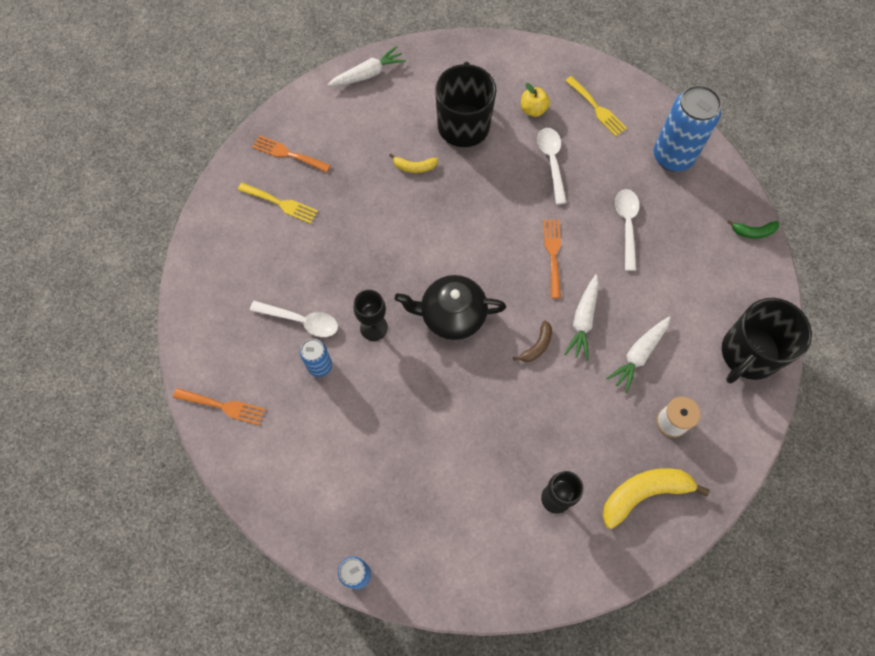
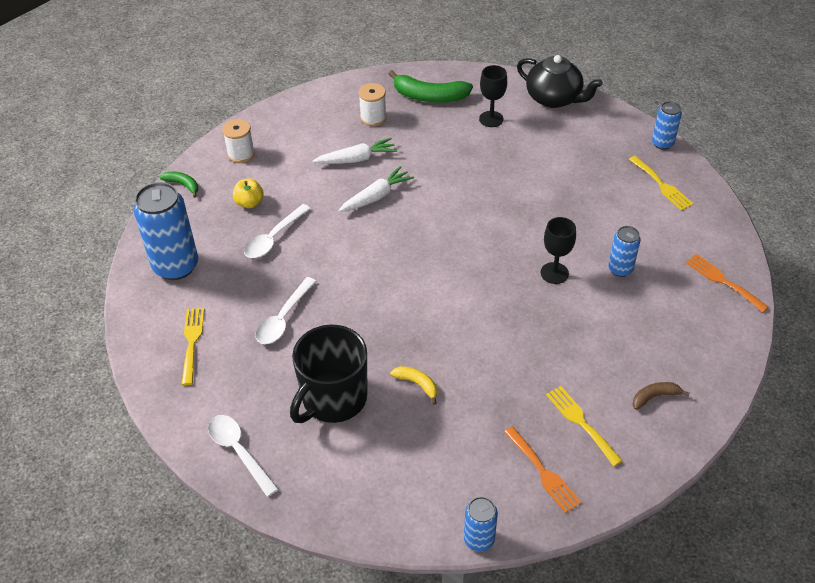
camera: 145 degrees left, 20 degrees down
white spoon [250,301,338,337] -> white spoon moved to [208,415,278,497]
white carrot [328,46,406,86] -> none
black teapot [395,275,506,340] -> black teapot moved to [517,55,603,108]
brown banana [513,321,552,362] -> brown banana moved to [632,382,690,410]
yellow apple [521,83,550,117] -> yellow apple moved to [233,178,264,208]
orange fork [543,220,561,299] -> none
yellow banana [602,468,710,529] -> green banana [388,70,473,103]
black mug [722,298,812,384] -> none
none -> white spool [222,119,255,163]
none -> blue can [464,497,498,552]
none -> yellow fork [629,156,694,211]

